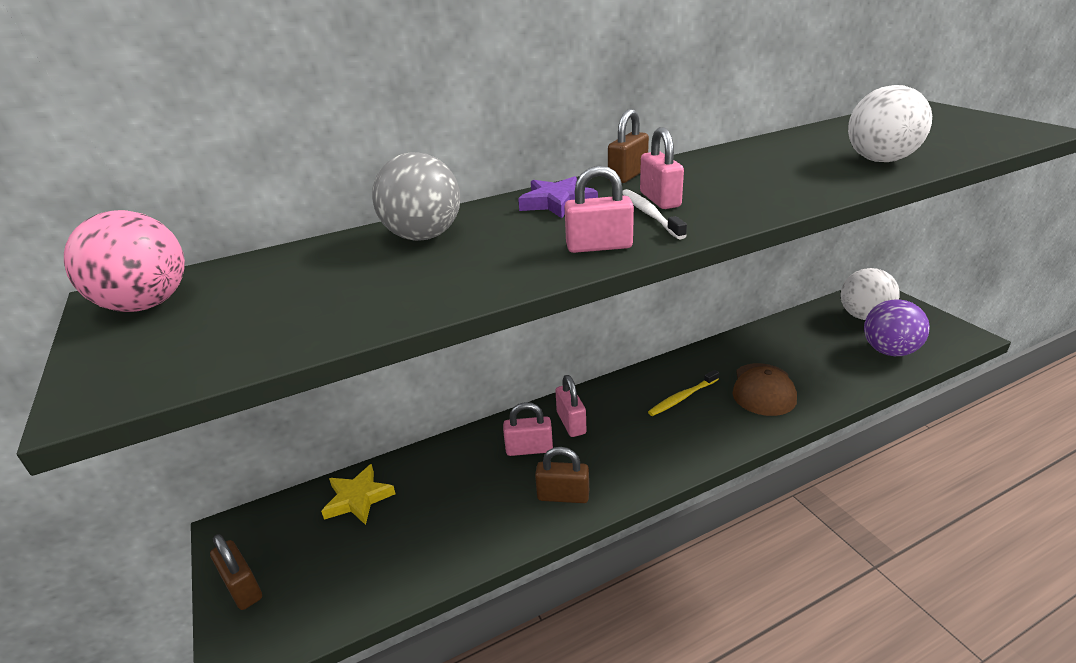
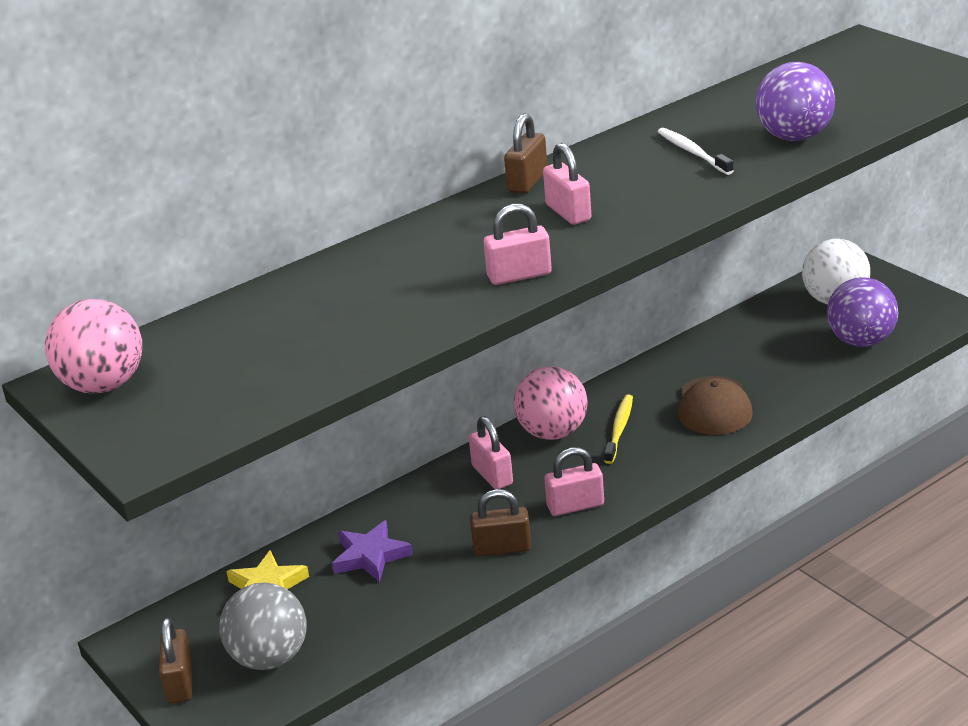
camera: 10 degrees left, 0 degrees up
brown padlock [210,534,262,610] -> brown padlock turned 45 degrees clockwise [159,618,193,704]
grey ball [372,152,460,241] -> grey ball moved to [219,582,307,670]
pink padlock [503,402,553,456] -> pink padlock moved to [544,447,604,516]
purple star [518,176,598,218] -> purple star moved to [332,520,413,582]
white toothbrush [622,189,687,239] -> white toothbrush moved to [658,128,734,175]
yellow toothbrush [648,370,719,416] -> yellow toothbrush turned 150 degrees clockwise [604,394,633,464]
white ball [848,85,932,162] -> purple ball [756,62,835,141]
none -> pink ball [514,366,588,440]

